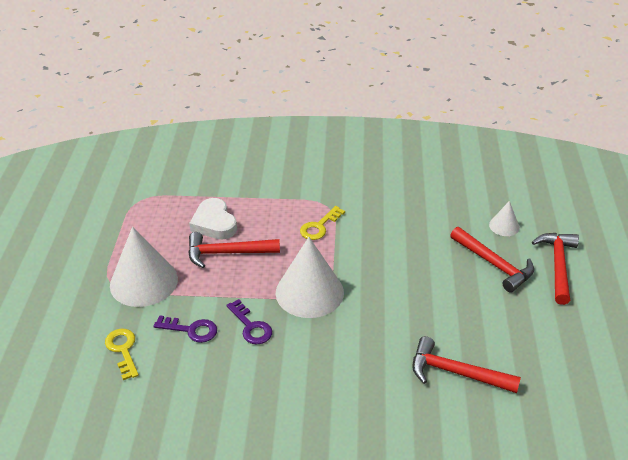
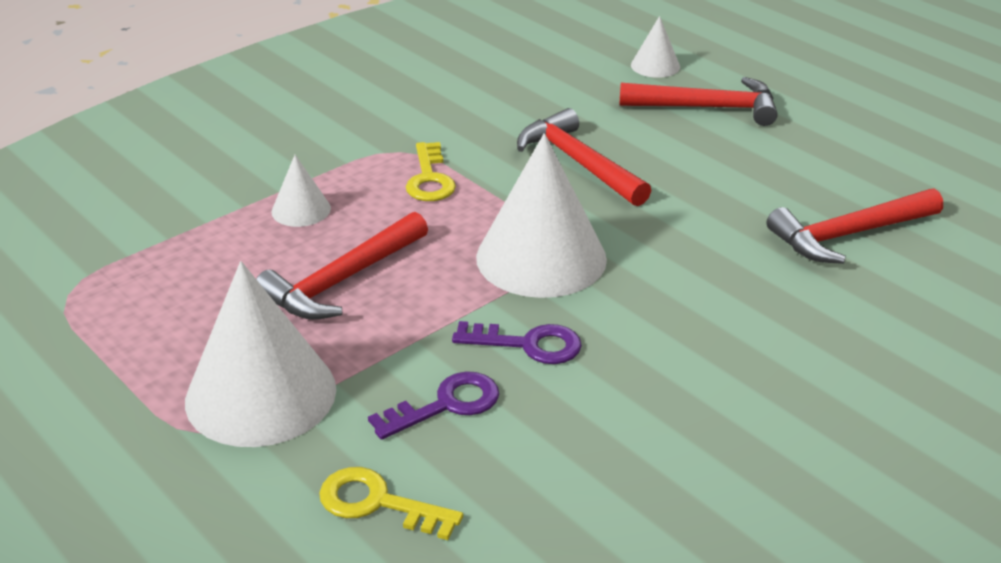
camera: 45 degrees left, 5 degrees down
white heart [189,198,237,240] -> none
red hammer [532,233,579,305] -> red hammer moved to [517,108,652,206]
none -> white cone [271,155,331,227]

